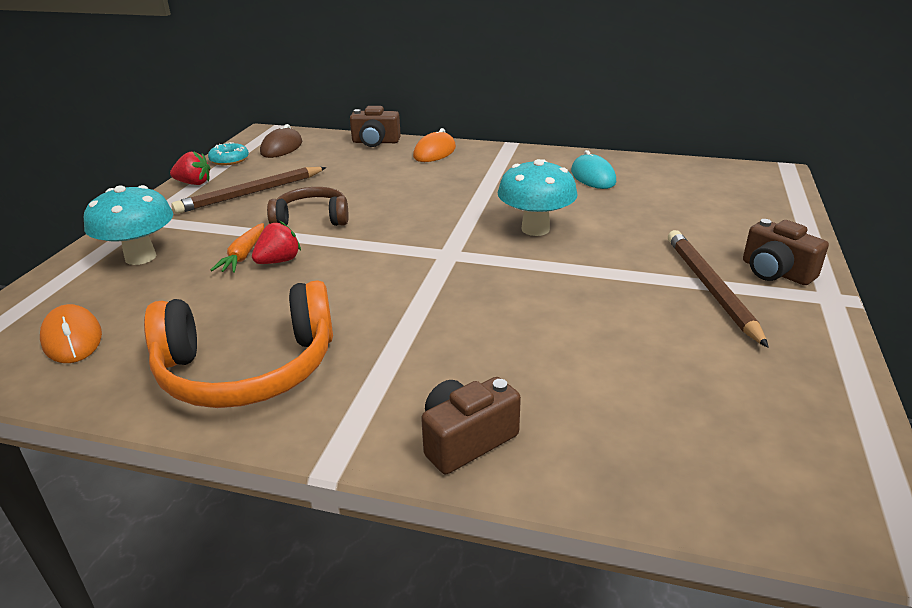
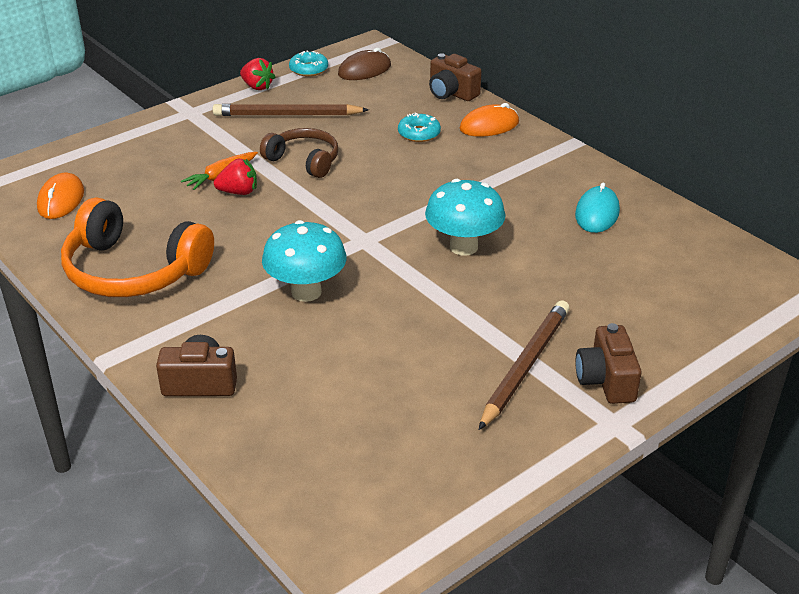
camera: 35 degrees right, 5 degrees up
turquoise mushroom [84,185,173,265] -> turquoise mushroom moved to [262,220,347,302]
none -> turquoise donut [398,112,441,142]

